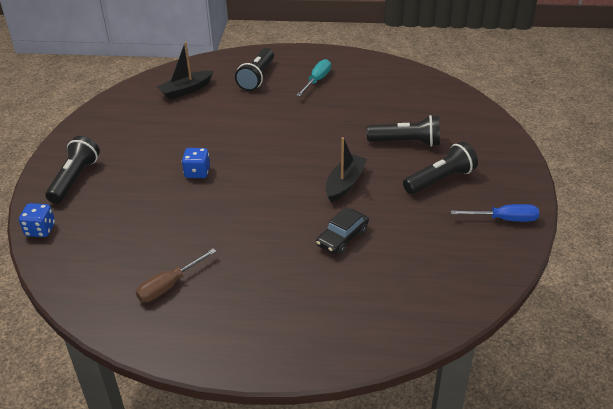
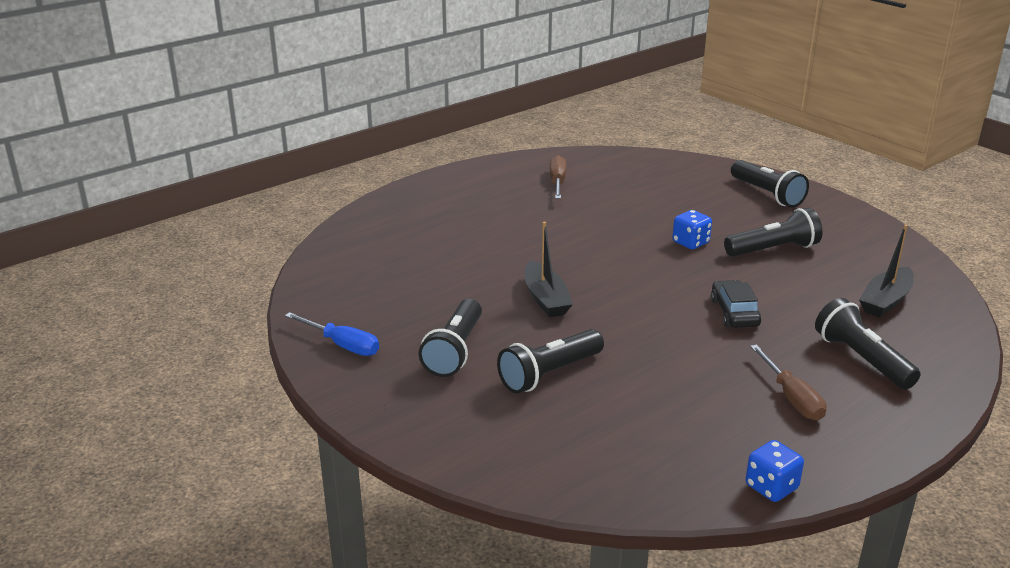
camera: 135 degrees right, 10 degrees down
blue dice [19,203,55,237] -> blue dice moved to [746,440,804,502]
black boat [157,42,213,100] -> black boat turned 150 degrees counterclockwise [859,224,914,318]
turquoise screwdriver [296,59,331,96] -> brown screwdriver [750,345,826,420]
black car [316,207,369,254] -> black car moved to [711,280,761,328]
blue screwdriver [451,204,539,222] -> blue screwdriver turned 105 degrees counterclockwise [285,312,379,356]
none -> black flashlight [724,208,822,257]

